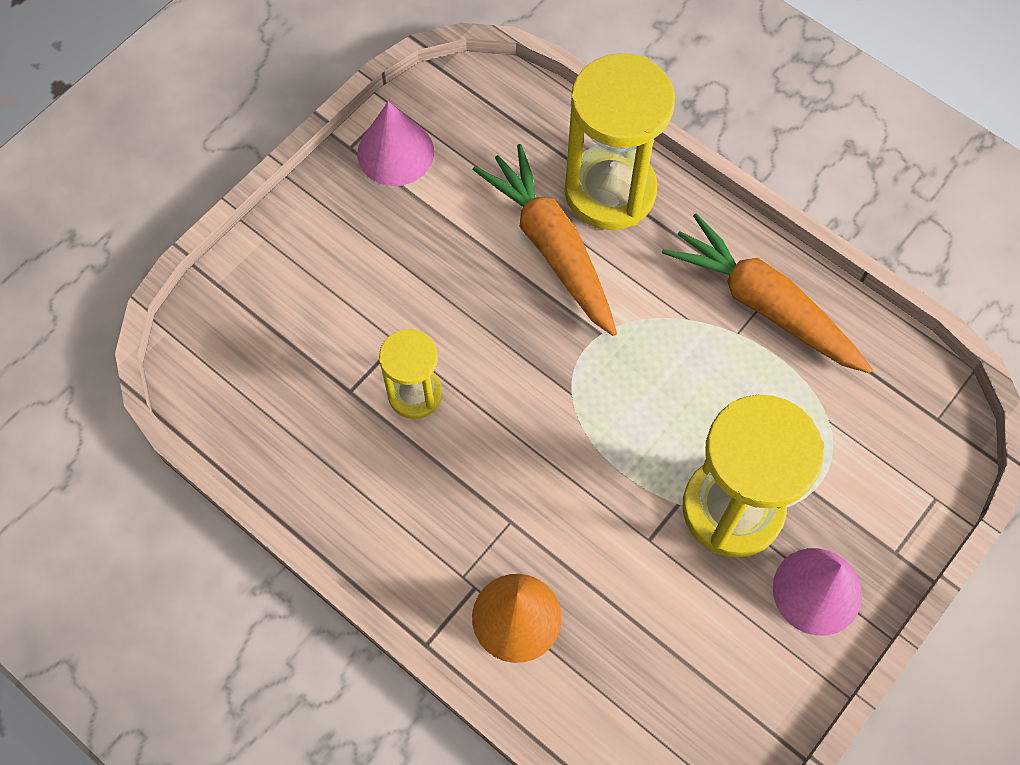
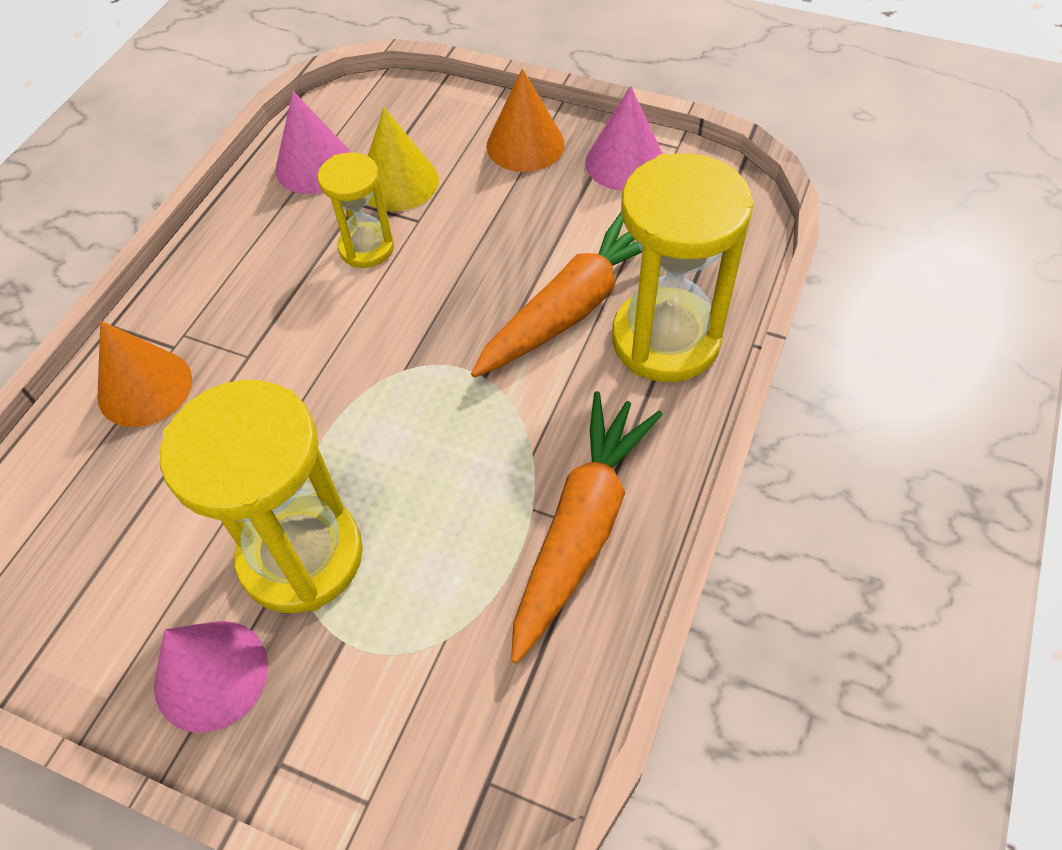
camera: 75 degrees right, 10 degrees down
none -> pink cone [275,91,351,194]
none -> yellow cone [368,107,439,211]
none -> orange cone [487,68,565,172]

